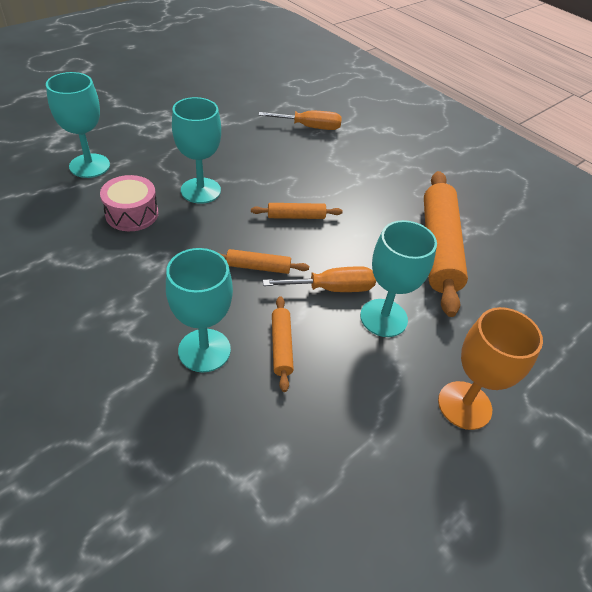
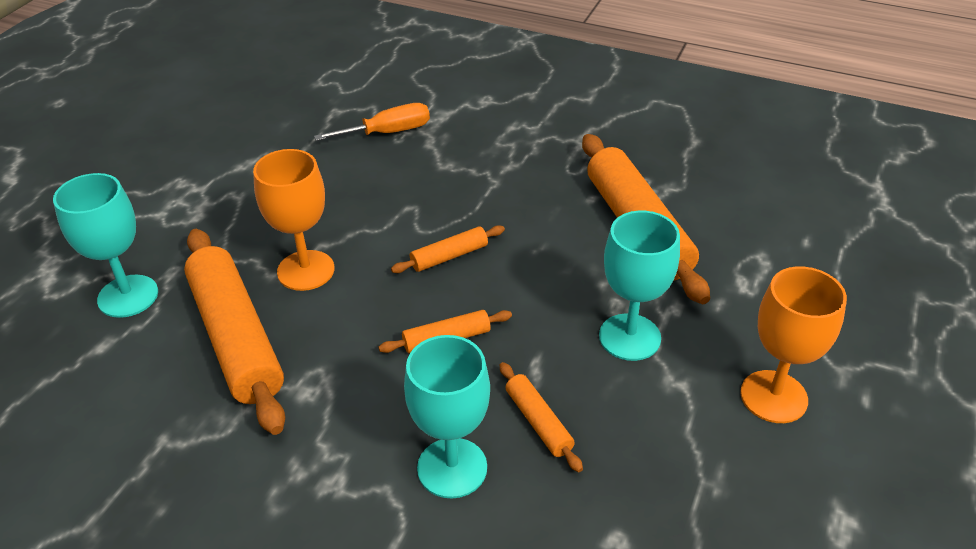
camera: 20 degrees left, 5 degrees down
pink drum [100,175,158,231] -> orange rolling pin [184,229,285,435]
turquoise goblet [172,97,221,204] -> orange goblet [253,149,334,291]
orange screwdriver [263,266,376,292] -> none

